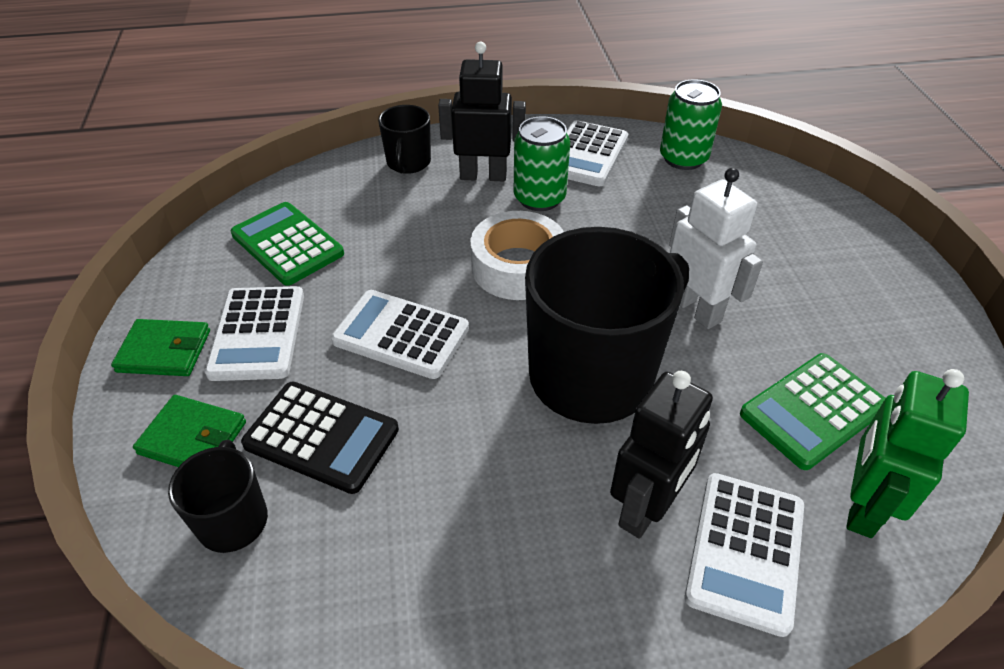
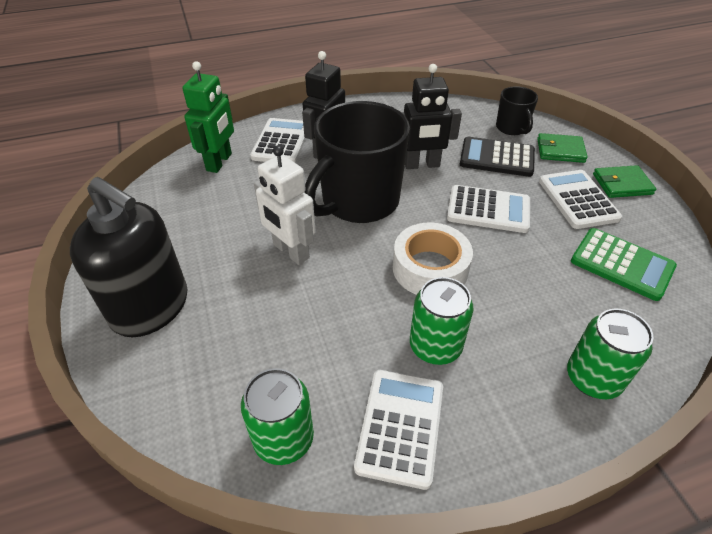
camera: 170 degrees right, 0 degrees up
black mug [378,105,431,174] -> green can [567,309,653,399]
black robot [438,42,526,181] -> black robot moved to [401,64,462,169]
green calculator [740,353,886,470] -> none
none -> black soap dispenser [70,177,188,337]

